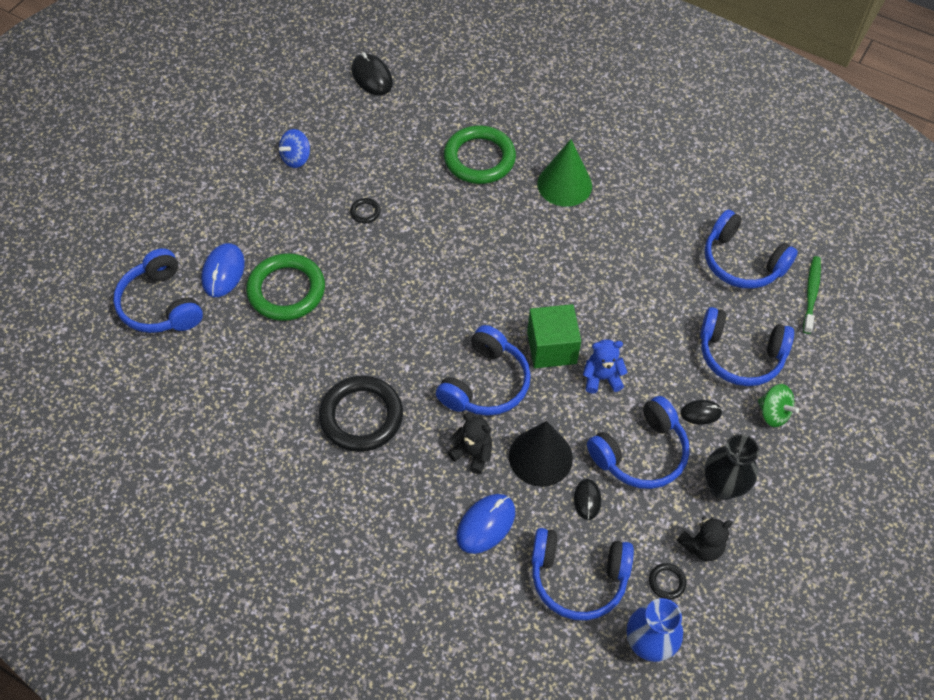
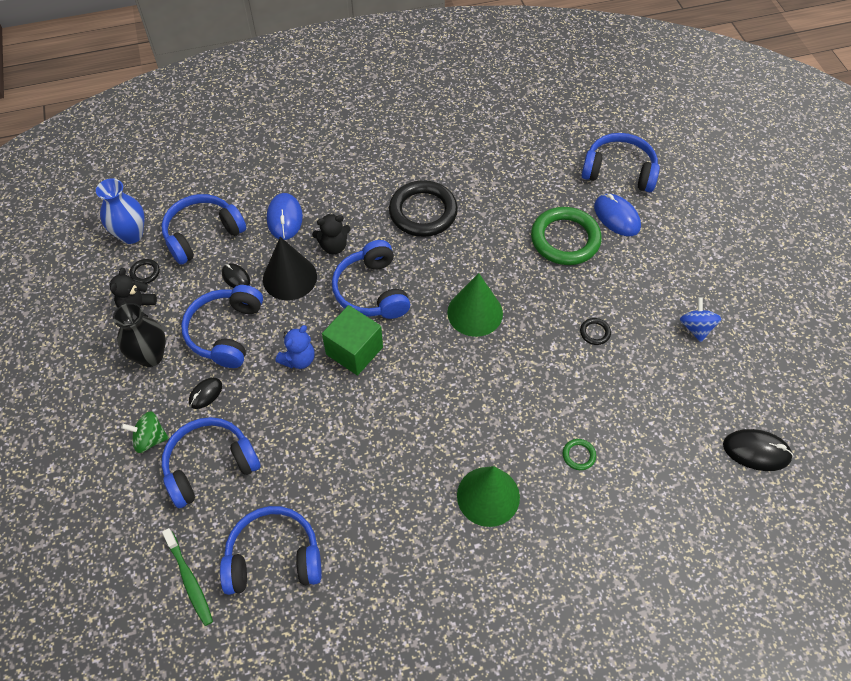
camera: 135 degrees right, 0 degrees up
green ring [444,126,516,184] -> green ring [563,439,596,470], size x0.41
none -> green cone [447,273,503,337]

